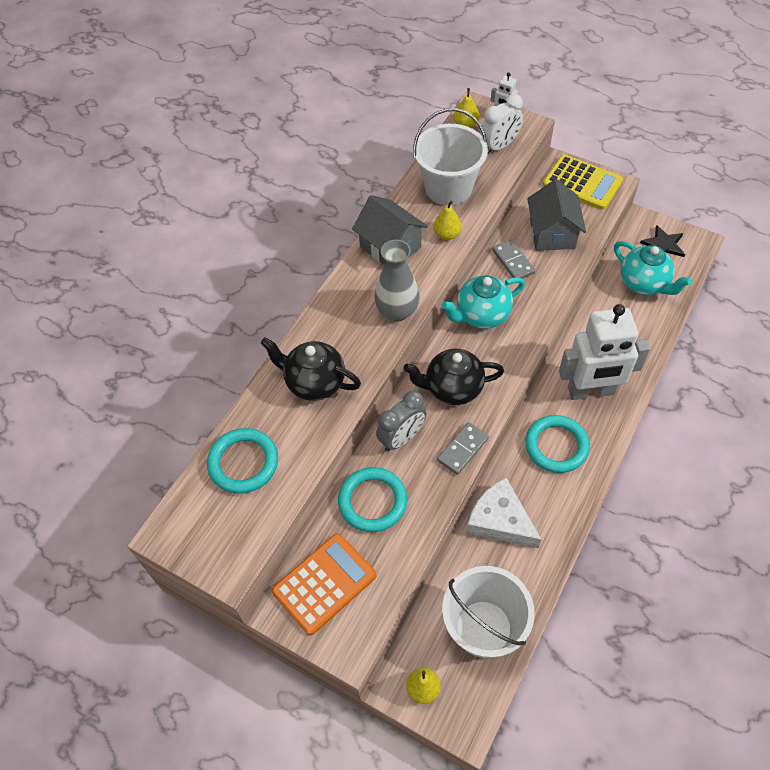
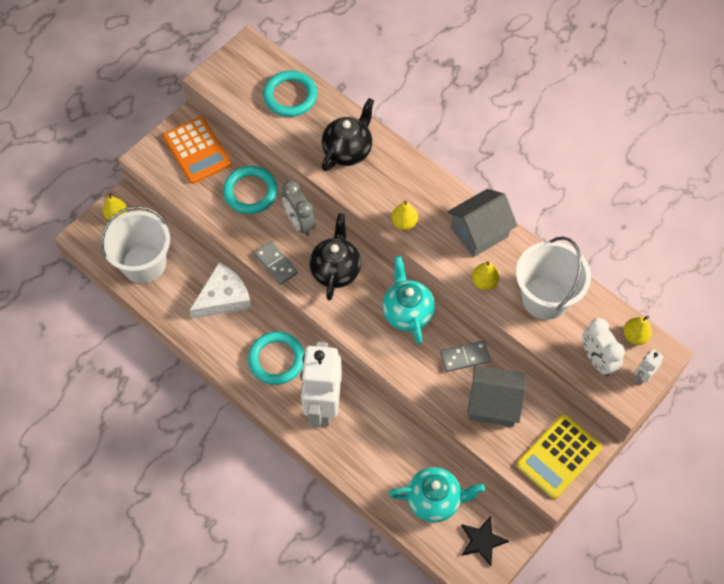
camera: 100 degrees right, 5 degrees up
grey vase [374,240,420,321] -> yellow pear [391,201,418,230]
turquoise teapot [614,241,692,295] -> turquoise teapot turned 150 degrees counterclockwise [389,467,485,522]

